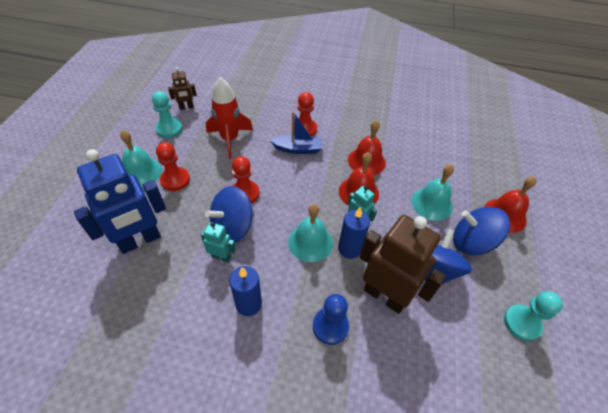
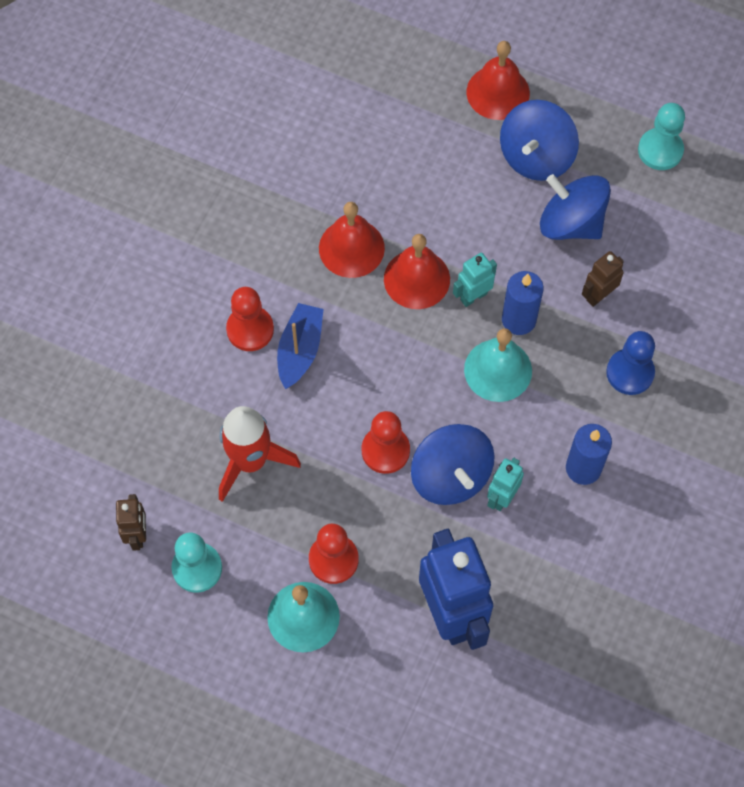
camera: 75 degrees left, 15 degrees up
brown robot [360,215,446,314] -> brown robot [582,251,624,307], size x0.47
turquoise bell [411,164,454,221] -> none

